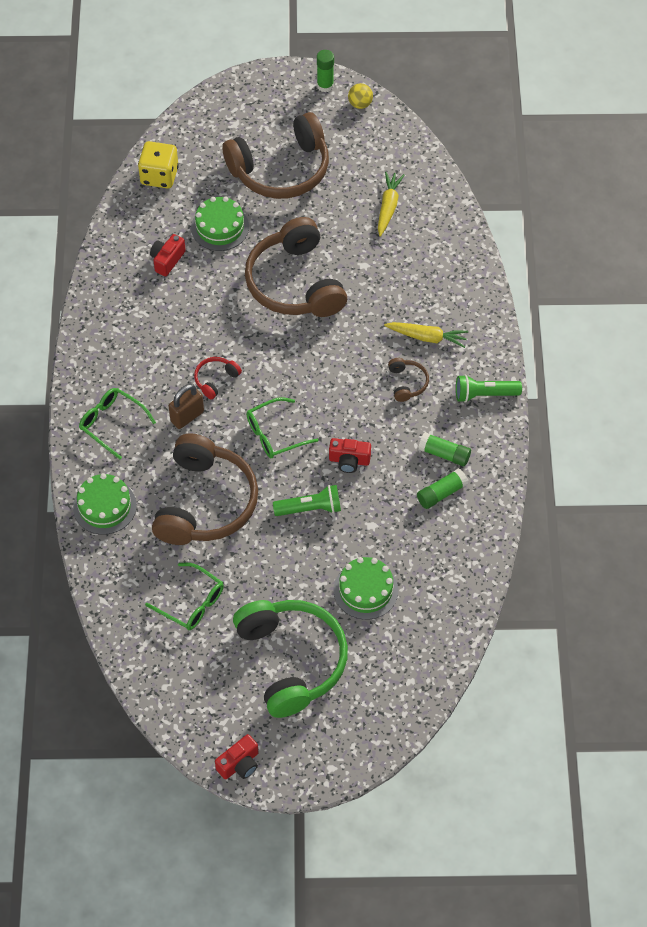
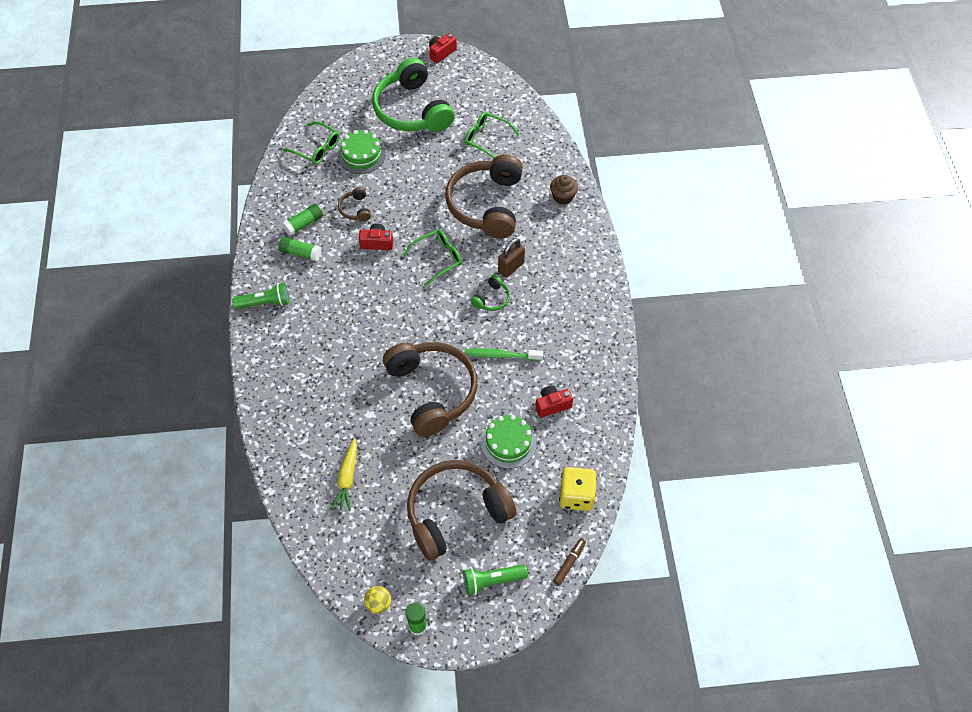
camera: 175 degrees right, 0 degrees up
green cake [73,473,137,535] -> brown cupcake [550,175,578,204]
green glasses [79,388,156,459] -> green glasses moved to [283,121,339,164]
red camera [150,234,186,276] -> red camera turned 135 degrees counterclockwise [535,385,573,418]
red headphones [194,357,242,399] -> green headphones [471,275,510,311]
green flashlight [273,485,341,516] -> green flashlight moved to [463,565,528,595]
yellow carrot [384,322,468,348] -> none
brown headphones [388,358,429,402] -> brown headphones moved to [338,187,371,221]
none -> green toothbrush [464,348,543,361]
none -> brown marker [553,538,586,585]

